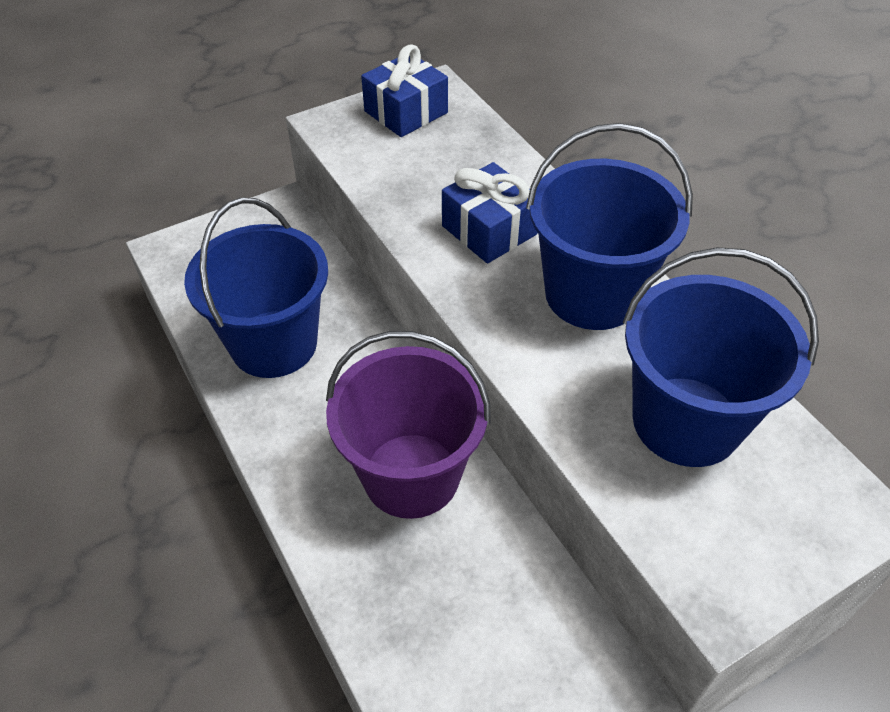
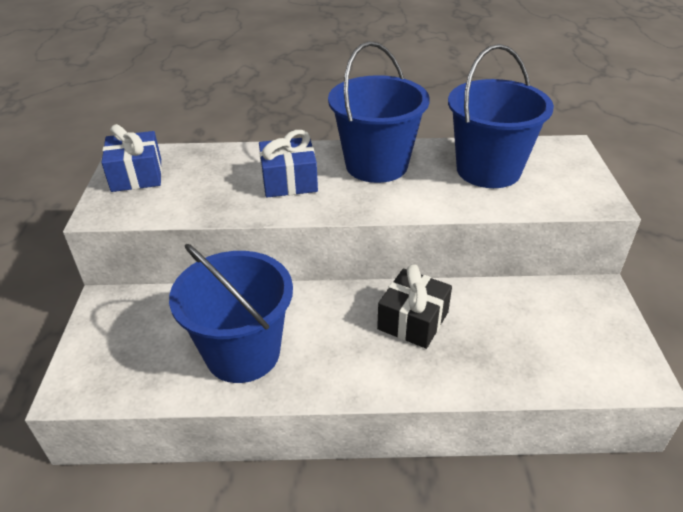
camera: 60 degrees left, 10 degrees down
purple bucket [326,331,491,519] -> black gift [377,264,452,349]

